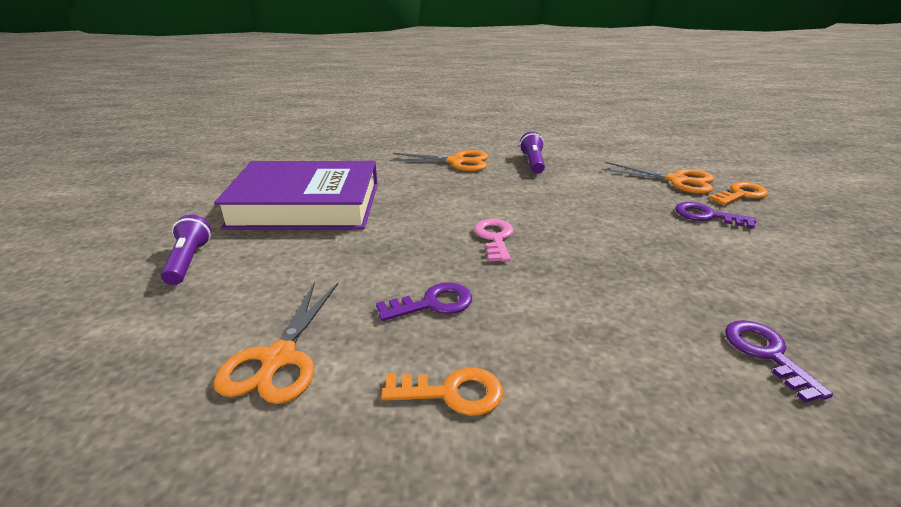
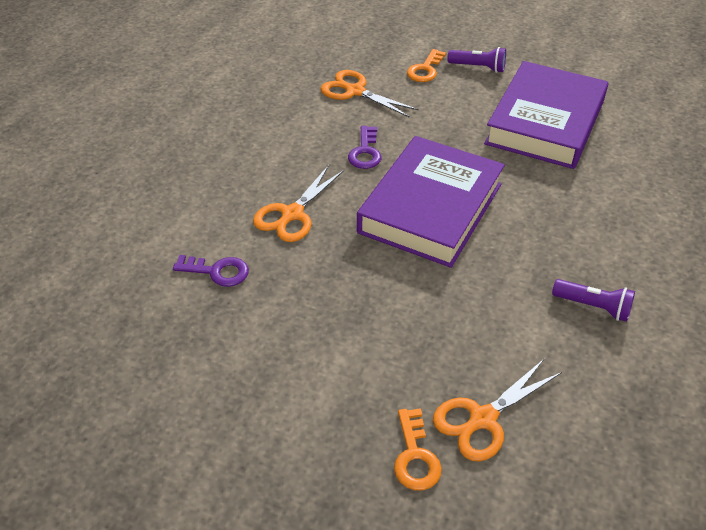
camera: 115 degrees right, 15 degrees up
orange key [381,367,503,416] -> orange key moved to [407,49,446,82]
orange scissors [389,150,488,171] -> orange scissors moved to [253,165,344,242]
pink key [474,219,514,262] -> purple book [357,136,505,268]
purple key [675,202,756,229] -> none

